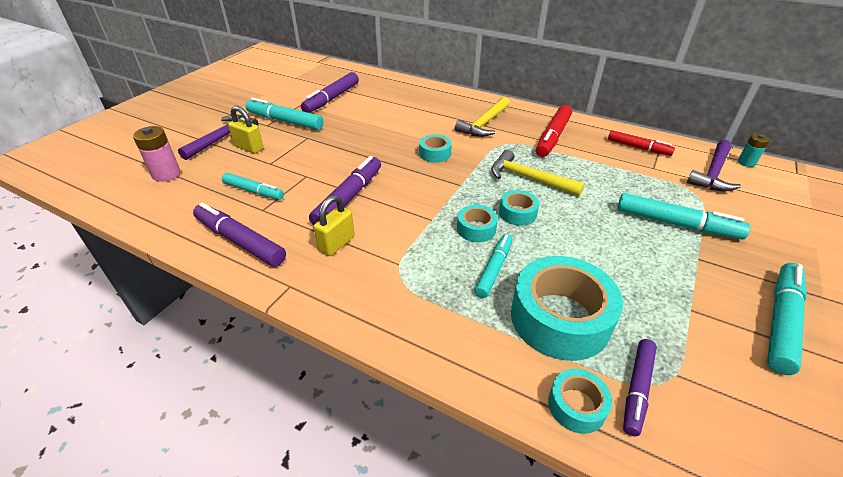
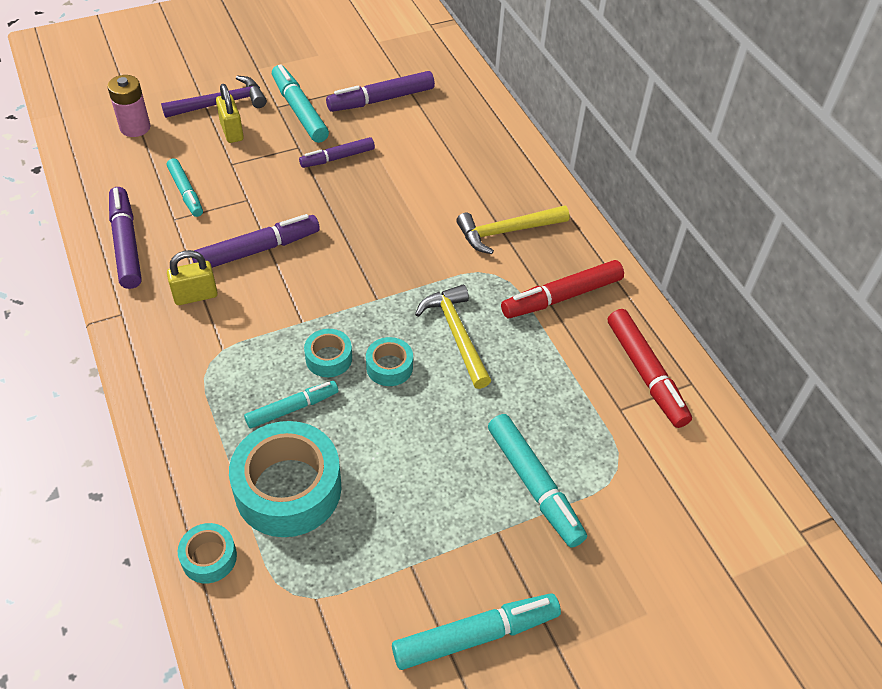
camera: 35 degrees right, 10 degrees up
turquoise tape [419,134,452,163] -> none
red marker [608,130,675,156] -> red marker [608,309,692,428], size x1.53
purple marker [623,339,657,437] -> purple marker moved to [299,137,375,168]
purple hammer [687,140,741,191] -> none
turquoise battery [738,134,770,167] -> none

